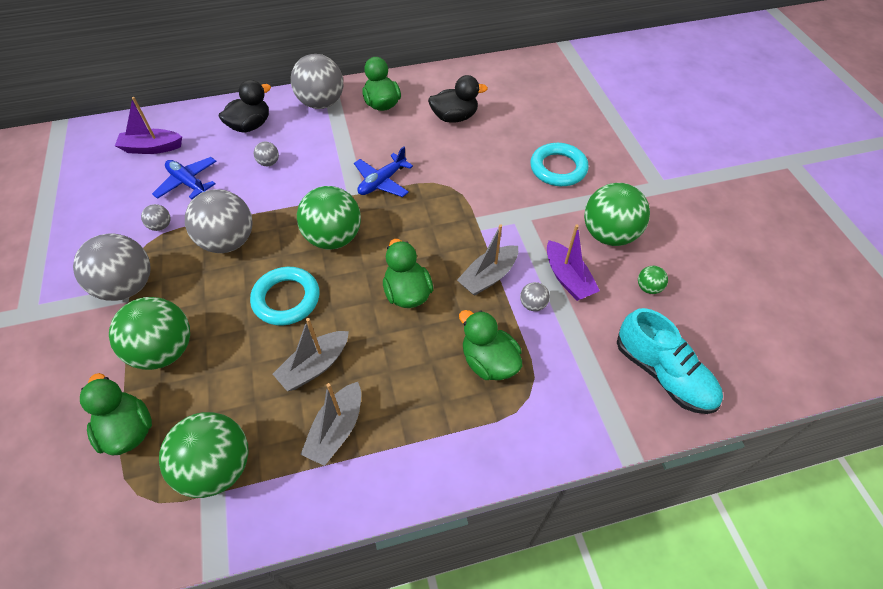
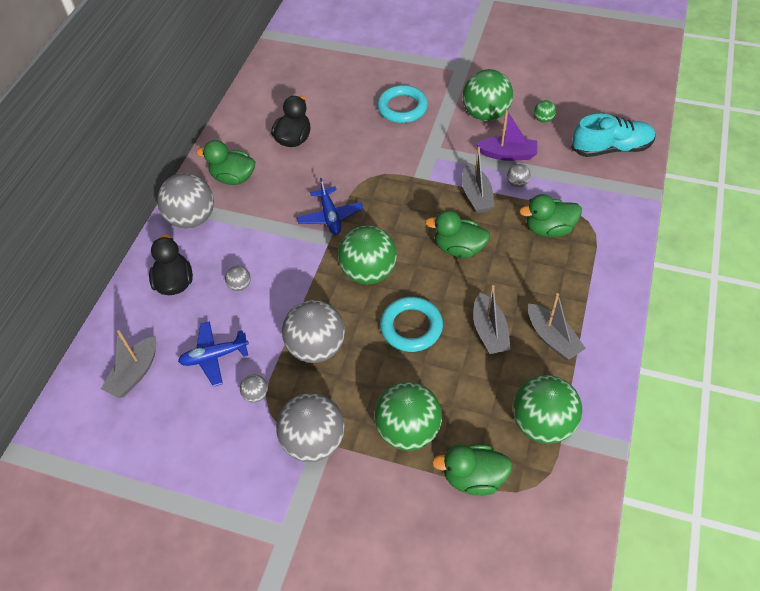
camera: 55 degrees left, 0 degrees up
purple boat [115,97,182,154] -> grey boat [101,330,157,398]

